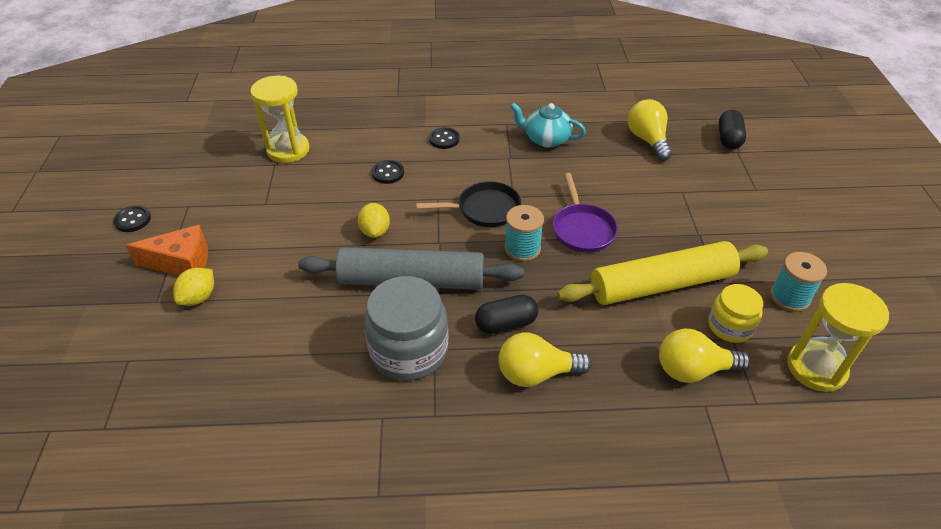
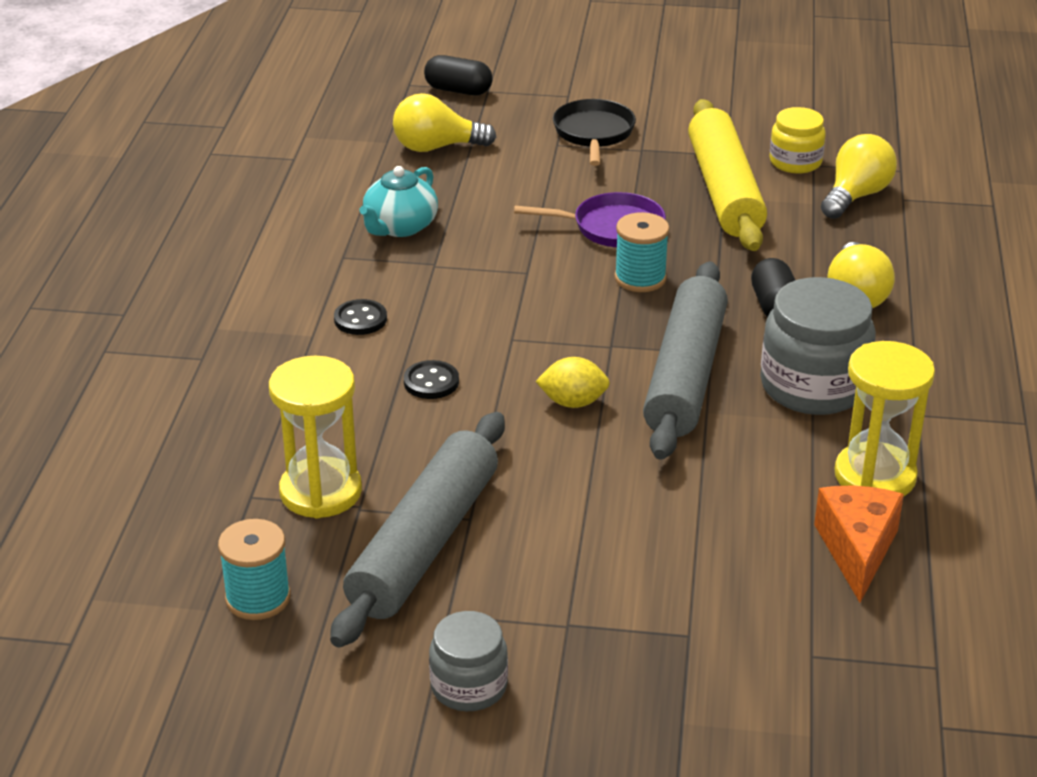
camera: 80 degrees left, 10 degrees down
black button [113,205,151,232] -> grey jar [429,611,508,711]
orange cheese [126,225,208,276] -> orange cheese moved to [814,486,904,603]
yellow lemon [173,268,214,306] -> none
black pan [416,181,521,227] -> black pan moved to [553,99,636,166]
yellow light bulb [659,328,751,383] -> yellow light bulb turned 150 degrees counterclockwise [821,134,897,219]
turquoise spool [770,252,827,312] -> turquoise spool moved to [218,519,291,620]
yellow hourglass [787,283,889,392] -> yellow hourglass moved to [834,341,935,496]
none -> grey rolling pin [330,412,505,648]

